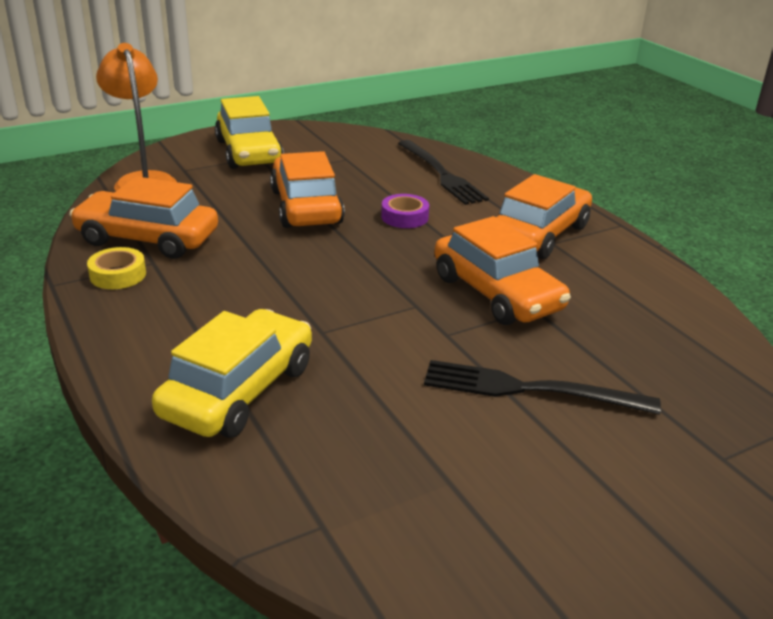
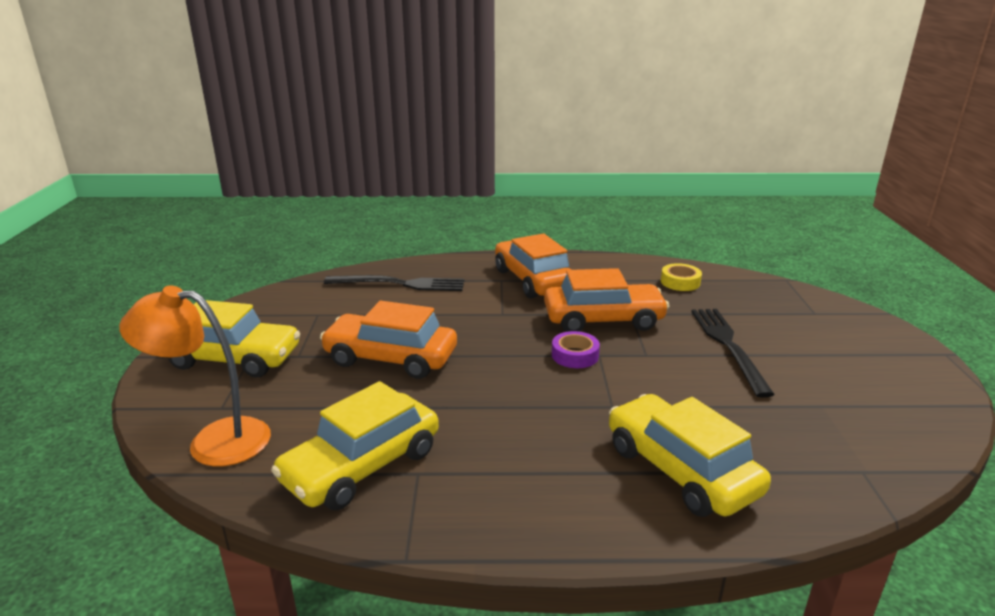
camera: 60 degrees left, 5 degrees down
orange car [69,176,218,259] -> yellow car [271,381,439,510]
yellow tape [87,247,146,289] -> yellow tape moved to [661,263,702,291]
purple tape [381,194,429,228] -> purple tape moved to [552,331,600,368]
black fork [424,360,661,415] -> black fork turned 135 degrees clockwise [691,309,775,398]

